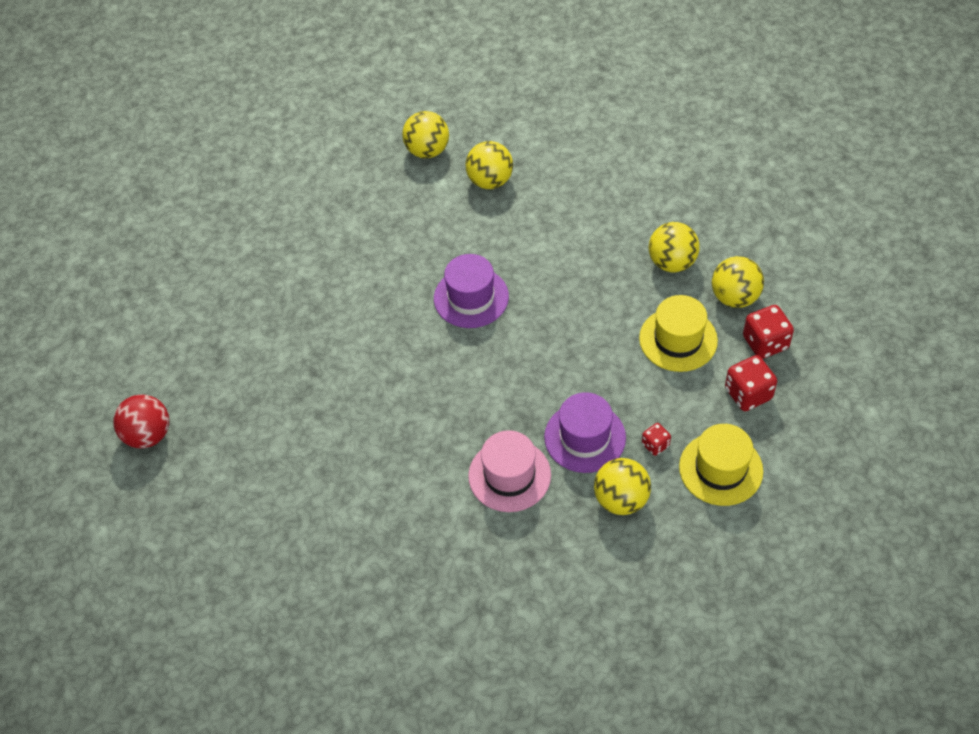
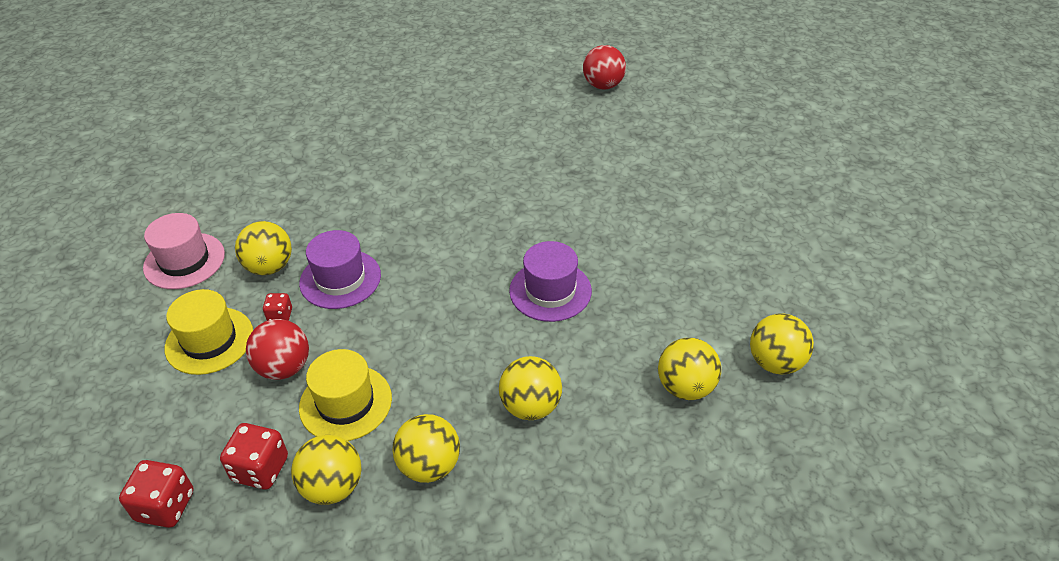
camera: 125 degrees right, 10 degrees down
pink hat [468,430,551,512] -> pink hat moved to [143,213,225,289]
red dice [725,355,777,411] -> red dice moved to [119,460,194,528]
none -> red ball [246,319,309,380]
none -> yellow ball [499,356,562,420]

